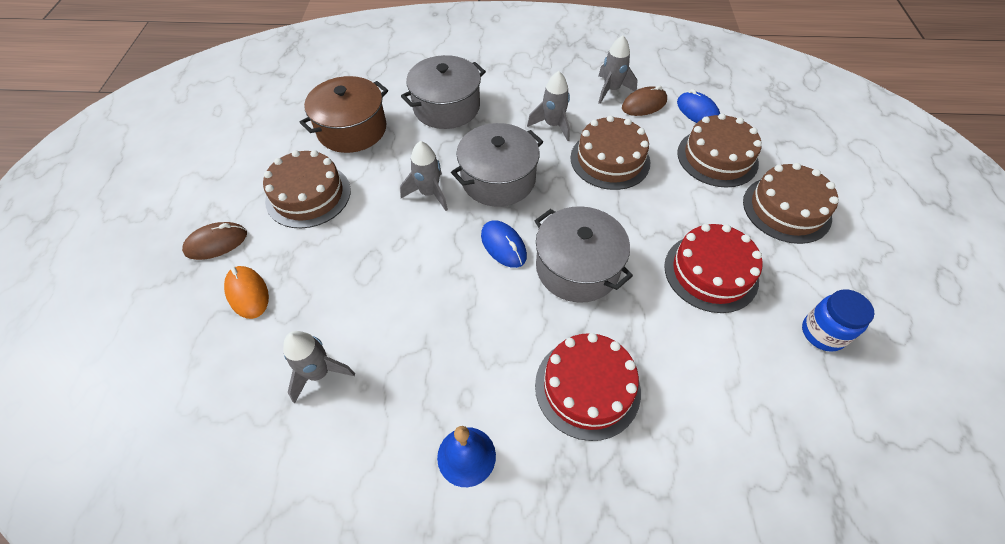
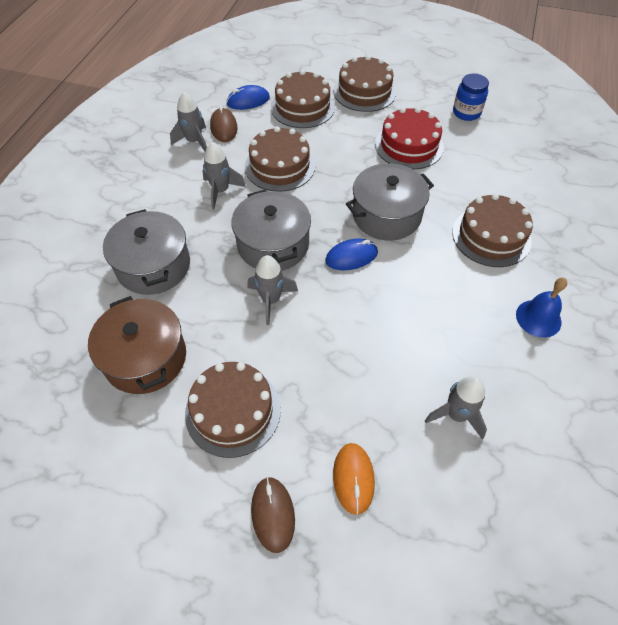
camera: 75 degrees left, 0 degrees up
orange mouse [224,266,269,319] -> orange mouse turned 75 degrees counterclockwise [333,443,375,515]
red cake [535,333,641,441] -> brown cake [452,193,533,267]

